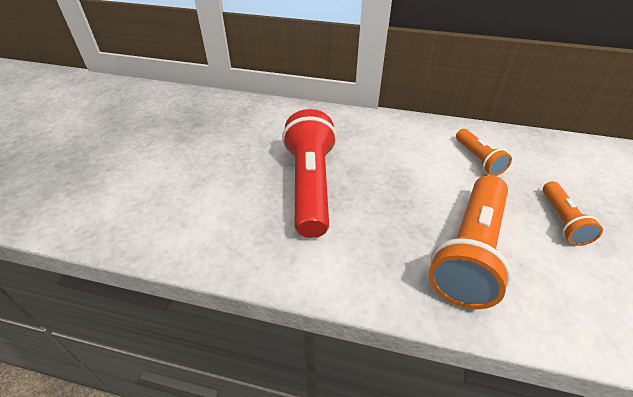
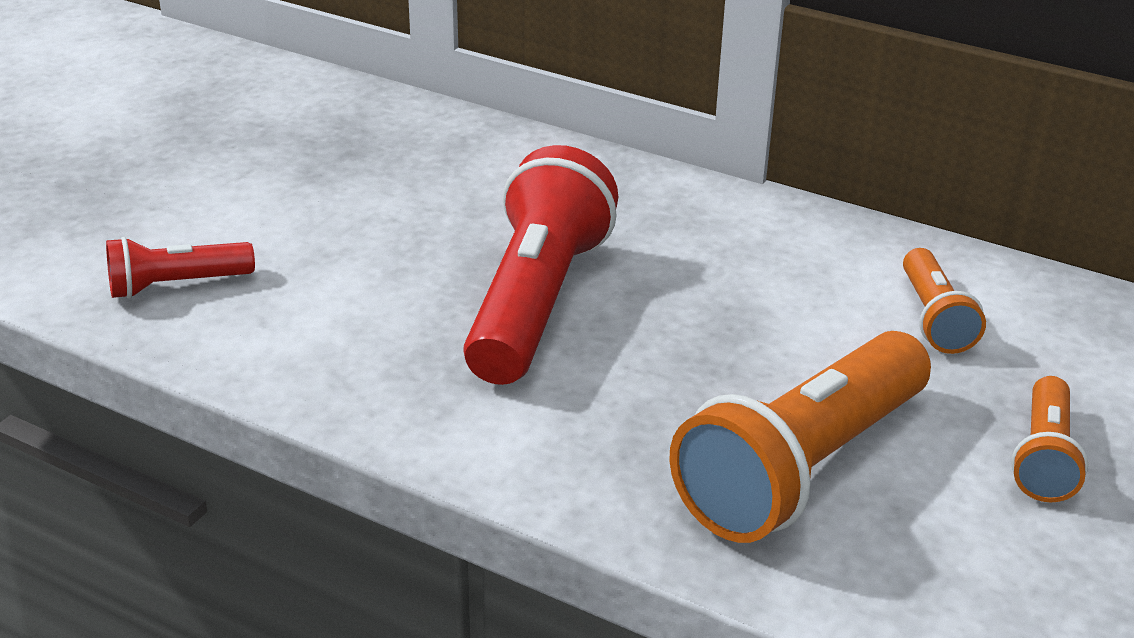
camera: 15 degrees right, 10 degrees down
none -> red flashlight [106,237,255,299]

